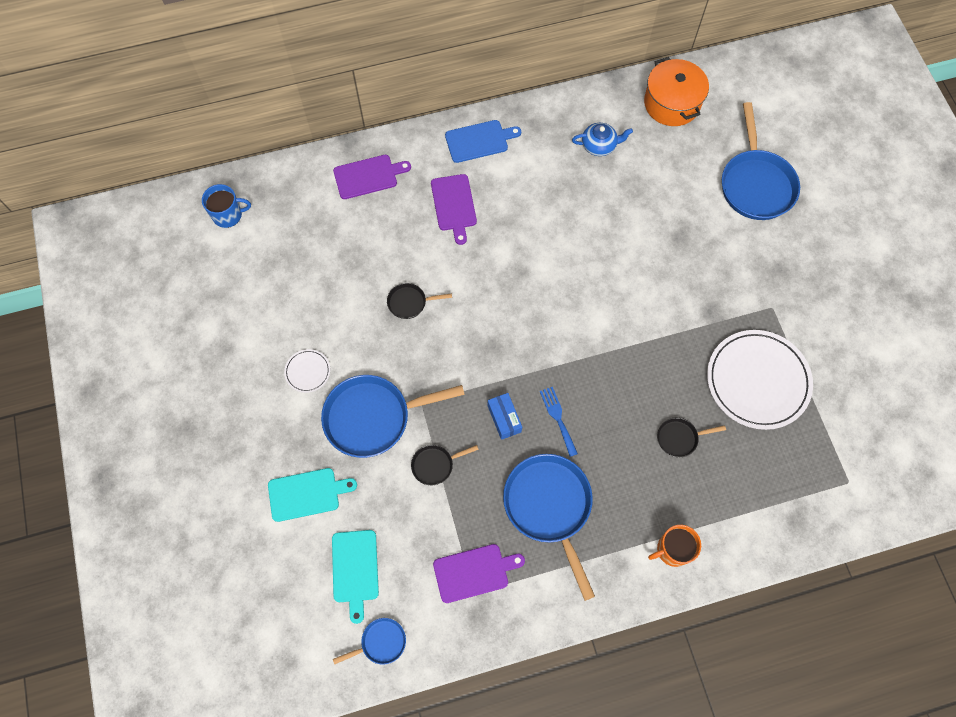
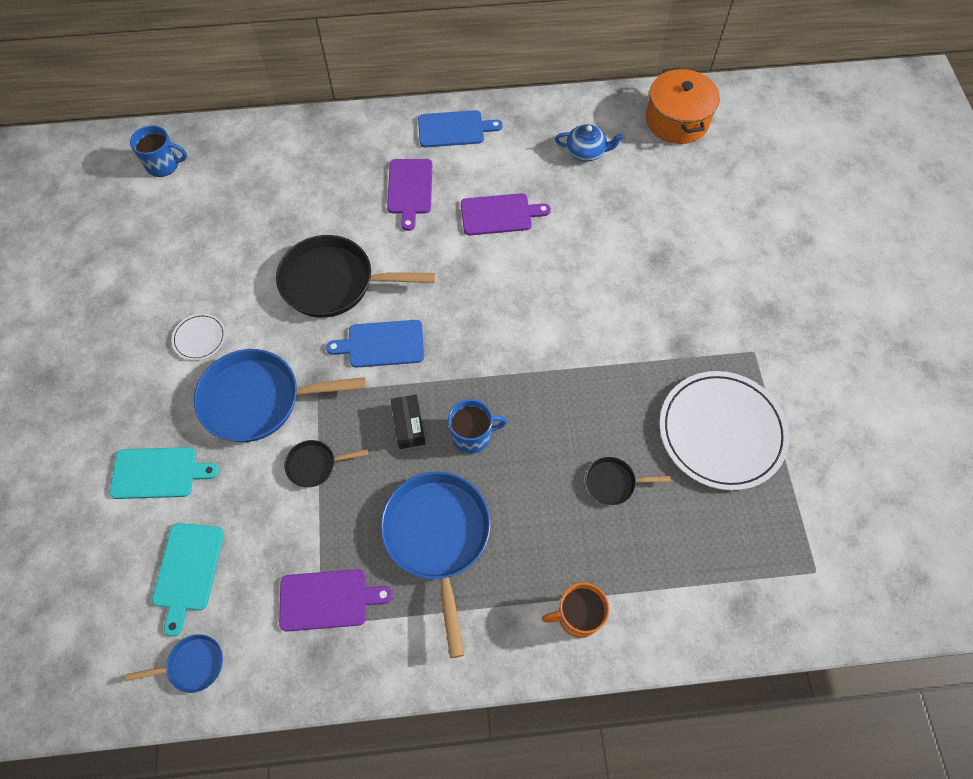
camera: 10 degrees right, 5 degrees down
purple cutting board [333,155,411,199] -> purple cutting board moved to [461,193,551,235]
black pan [387,283,452,319] -> black pan [276,235,435,318], size x2.10
blue box [488,393,522,440] -> black box [391,395,425,449]
blue fork [540,387,578,457] -> blue mug [448,399,507,454]
blue pan [722,102,800,220] -> none
none -> blue cutting board [326,320,424,368]

